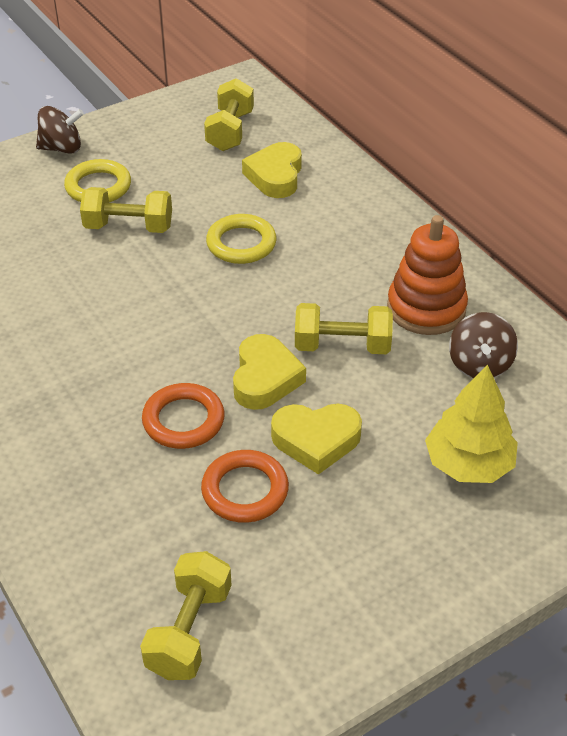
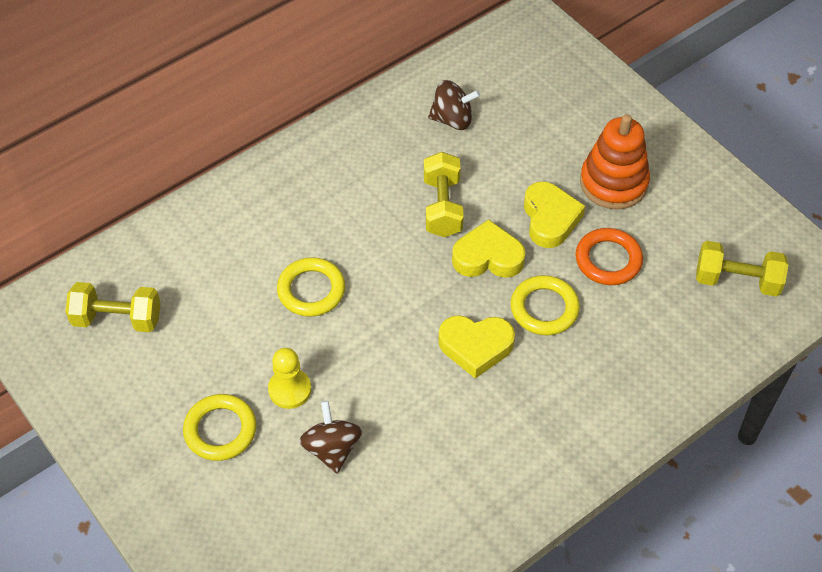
camera: 95 degrees left, 10 degrees up
brown spinning top [36,106,84,154] -> brown spinning top moved to [299,401,362,473]
yellow dumbbell [80,187,172,233] -> yellow pawn [268,348,311,409]
orange ring [142,383,225,449] -> yellow ring [510,275,580,335]
yellow heart [242,142,302,198] -> yellow heart moved to [438,315,515,378]
orange stacking toy [387,215,468,335] -> orange stacking toy moved to [580,114,650,210]
yellow tree [425,365,518,483] -> none

